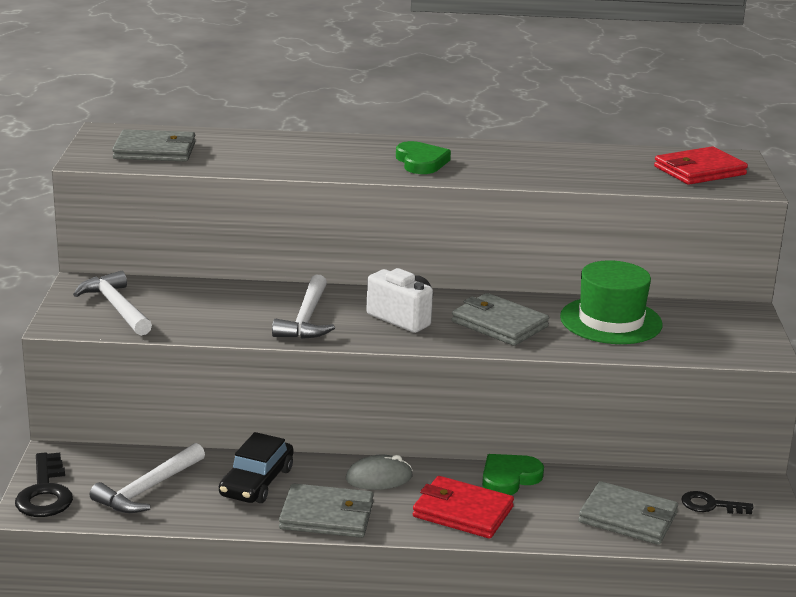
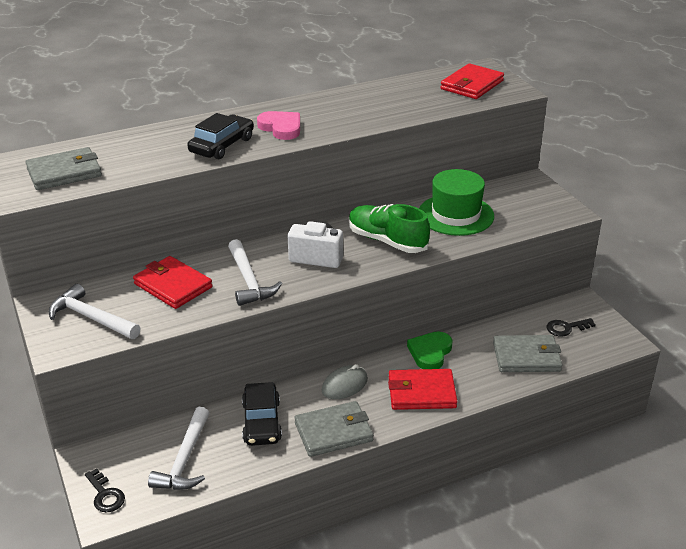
camera: 25 degrees left, 10 degrees up
black key [15,453,73,517] -> black key [85,468,125,513], size x0.64
green heart [396,141,451,174] -> pink heart [257,111,300,140]
grey wallet [452,293,549,346] -> green shoe [349,204,430,253]
none -> red wallet [133,256,212,309]
none -> black car [187,113,254,159]

